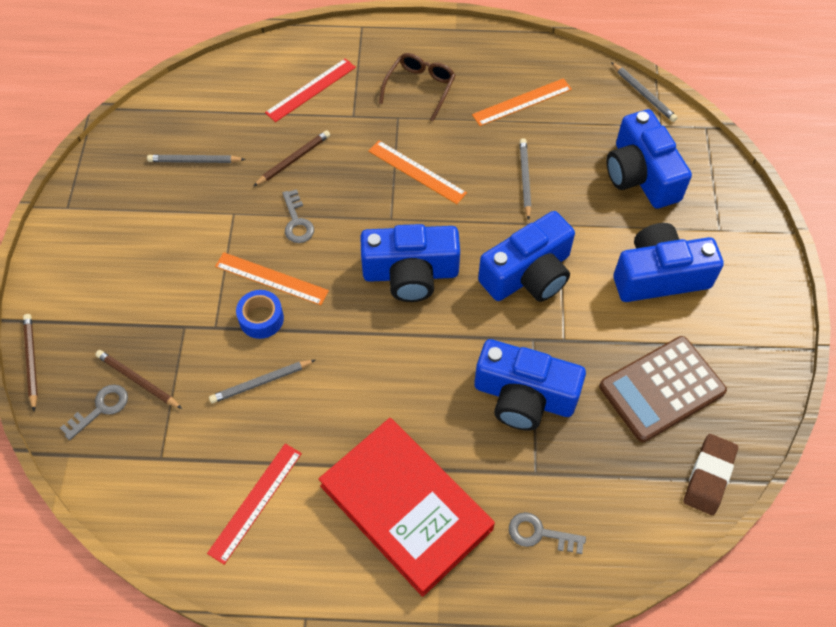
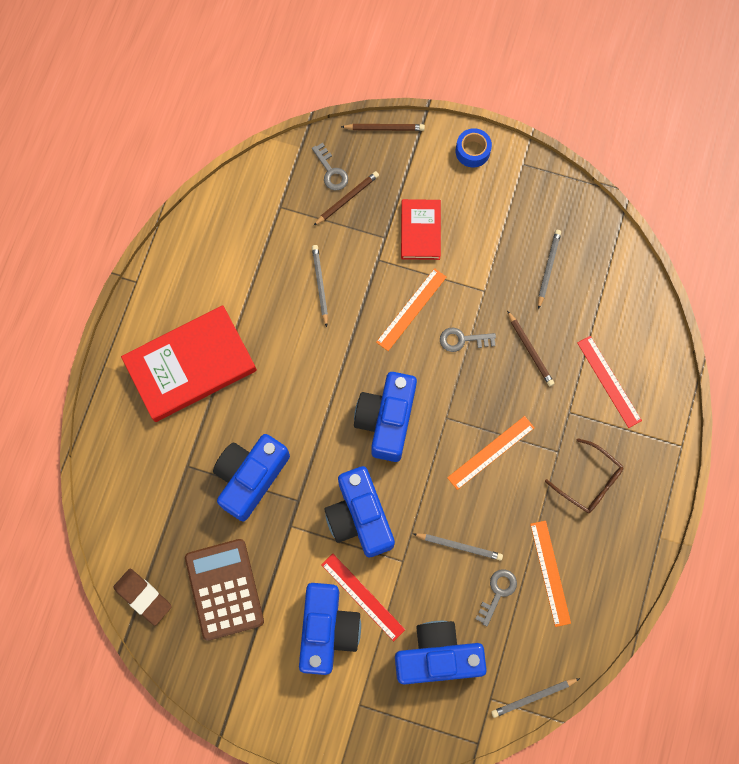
camera: 105 degrees right, 15 degrees up
red ruler [207,444,302,565] -> red ruler moved to [321,554,405,641]
blue tape [236,290,284,339] -> blue tape moved to [456,128,492,167]
grey key [509,512,586,554] -> grey key moved to [475,569,517,626]
none -> red book [401,199,441,260]

